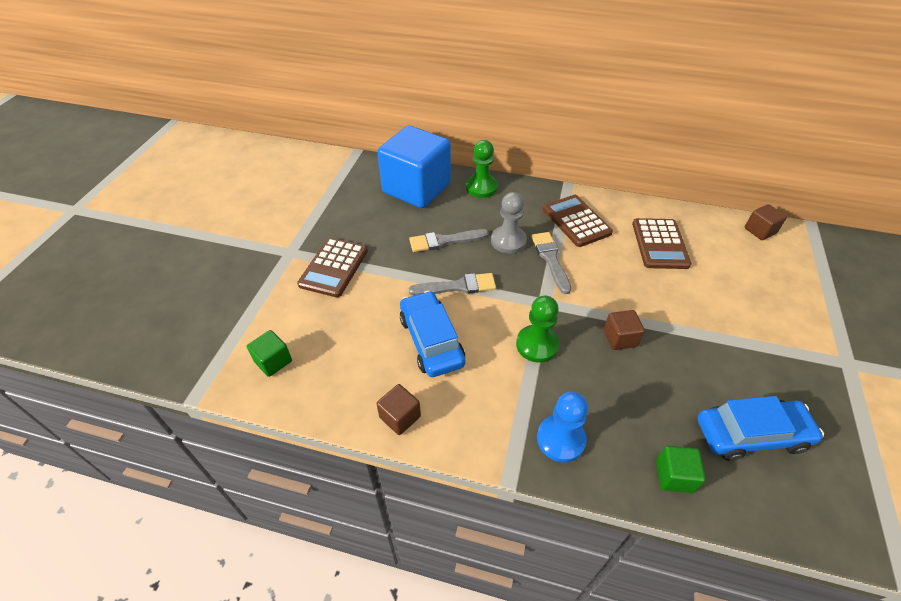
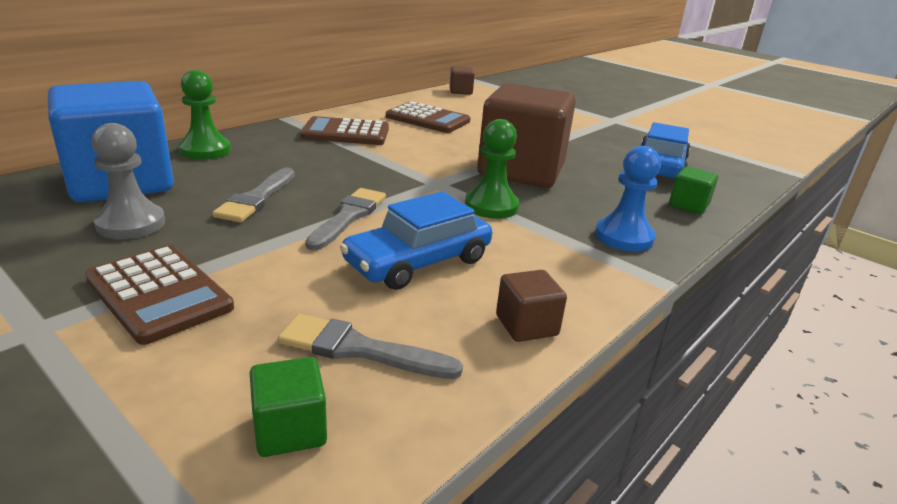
camera: 65 degrees left, 20 degrees down
blue car [400,291,465,377] -> blue car turned 45 degrees counterclockwise [340,191,492,290]
grey pawn [491,192,527,254] -> grey pawn moved to [92,123,165,239]
grey brush [531,232,571,294] -> grey brush moved to [278,314,463,379]
brown cube [603,310,645,350] -> brown cube [477,83,576,188], size x2.42

